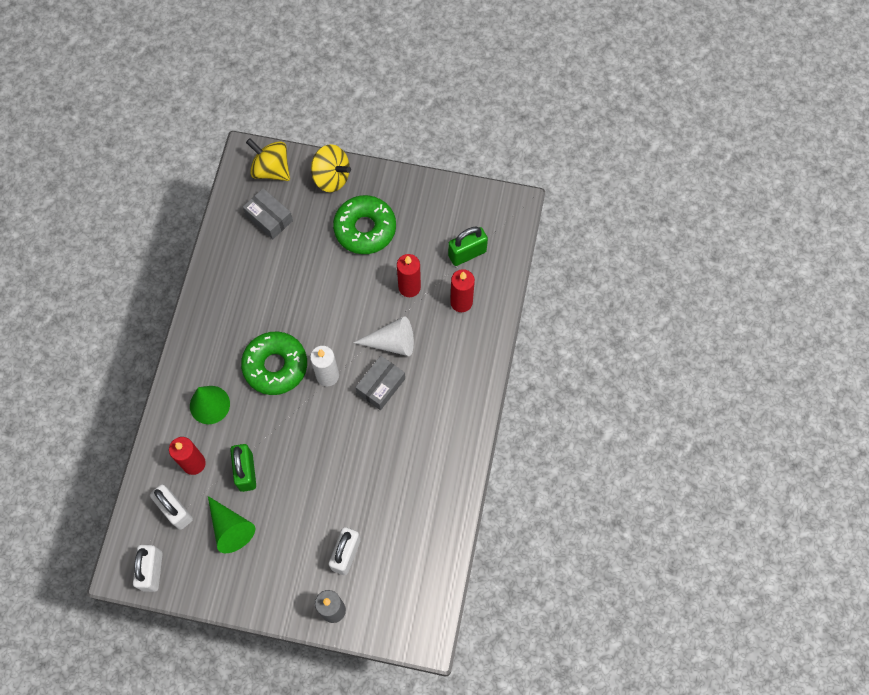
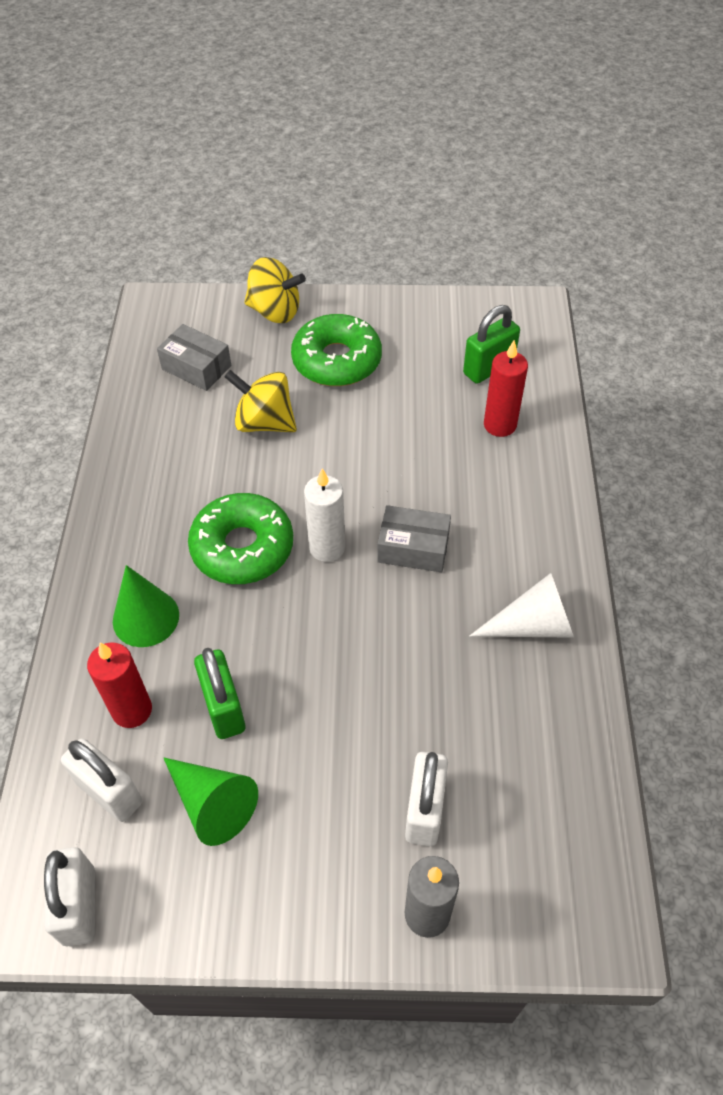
camera: 10 degrees left, 15 degrees down
yellow spinning top [246,138,290,181] -> yellow spinning top moved to [224,370,297,432]
white cone [353,316,414,356] -> white cone moved to [469,573,574,638]
grey box [356,356,405,410] -> grey box turned 75 degrees clockwise [377,505,451,572]
red candle [397,254,421,297] -> none

